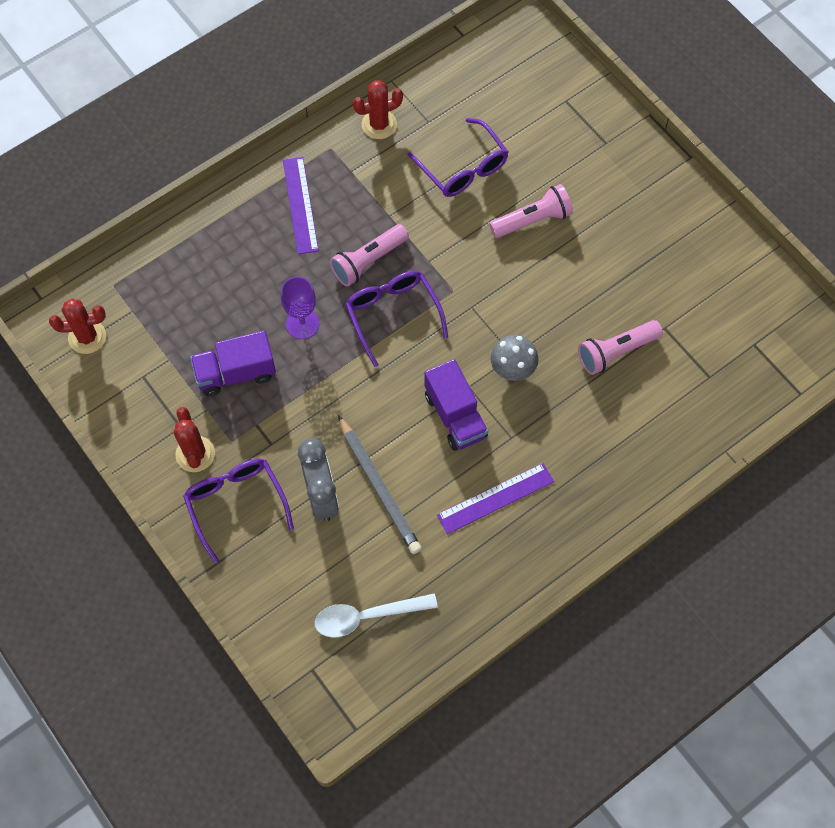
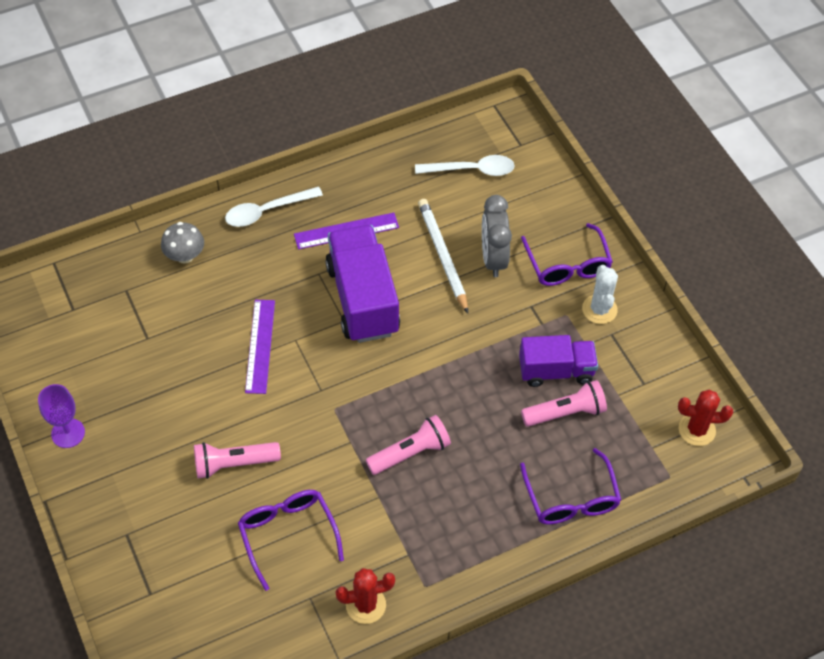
camera: 170 degrees left, 10 degrees down
red cactus [174,407,215,472] -> white cactus [582,265,618,324]
purple goblet [281,277,319,339] -> purple goblet moved to [38,384,85,448]
purple ruler [283,157,319,254] -> purple ruler moved to [245,300,275,394]
grey pencil [338,415,422,554] -> white pencil [418,199,468,314]
purple glasses [345,271,448,367] -> purple glasses moved to [520,448,621,524]
purple truck [424,359,488,451] -> purple truck [325,225,400,343], size x1.58
grey mushroom [490,335,539,381] -> grey mushroom moved to [161,222,204,264]
pink flashlight [578,320,663,375] -> pink flashlight moved to [521,380,607,427]
none -> white spoon [225,187,323,227]

